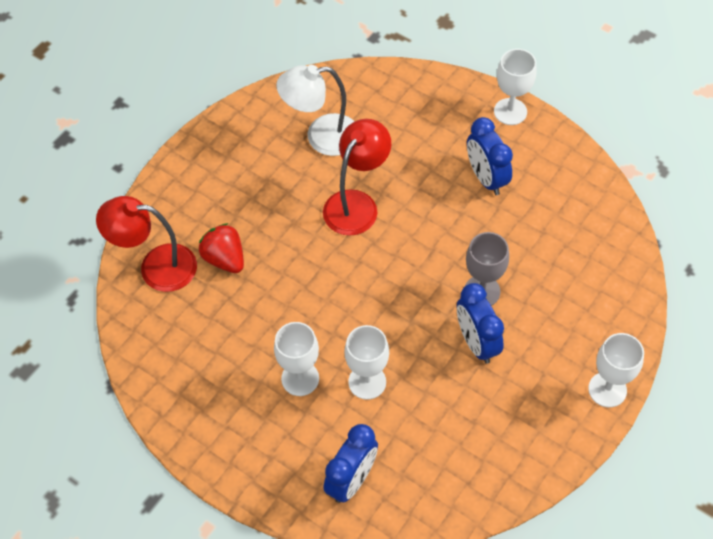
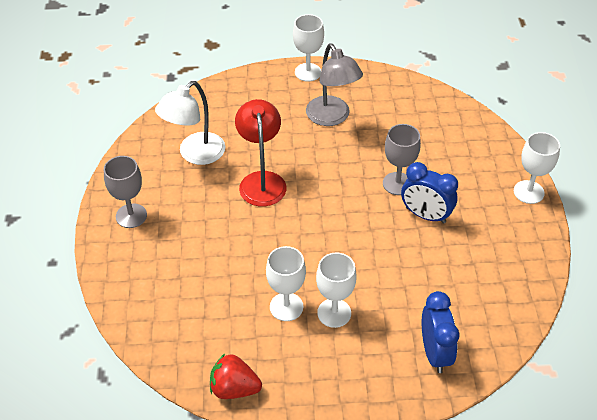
camera: 40 degrees left, 10 degrees down
red lamp [96,196,197,292] -> none
red strawberry [199,223,244,273] -> red strawberry moved to [210,354,262,399]
white goblet [344,325,389,400] -> white goblet moved to [266,246,306,321]
blue clock [467,117,513,195] -> grey lamp [306,44,363,126]
none -> grey goblet [104,156,147,228]

